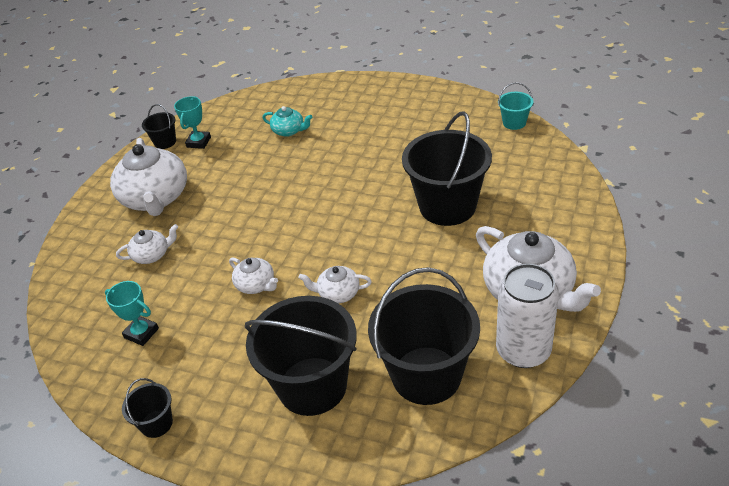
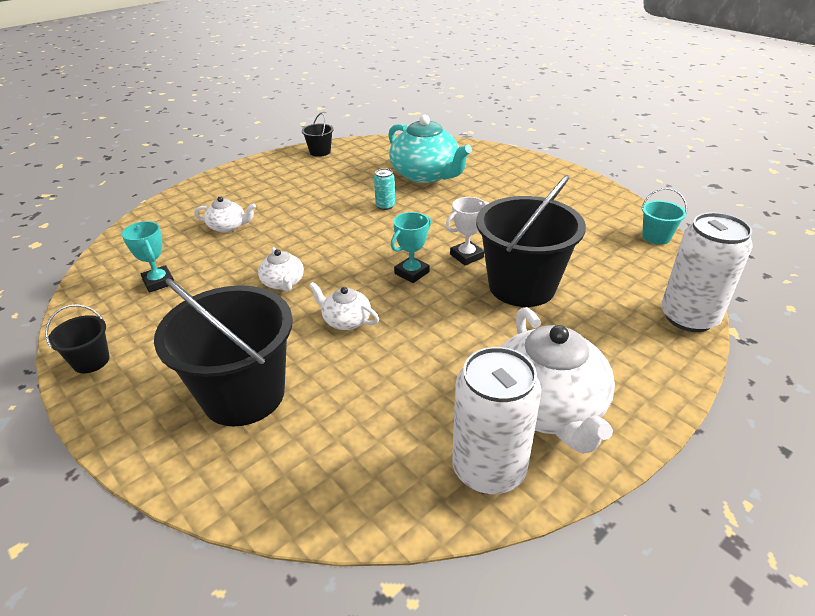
camera: 25 degrees right, 5 degrees down
white teapot [110,138,187,216] -> none
turquoise trophy [174,96,211,149] -> turquoise trophy moved to [391,212,431,283]
turquoise teapot [262,106,313,137] -> turquoise teapot [388,115,472,183], size x2.04
black bucket [368,267,480,405] -> none
none -> turquoise can [374,169,395,210]
none -> white trophy [446,197,489,265]
none -> white can [661,212,752,332]

